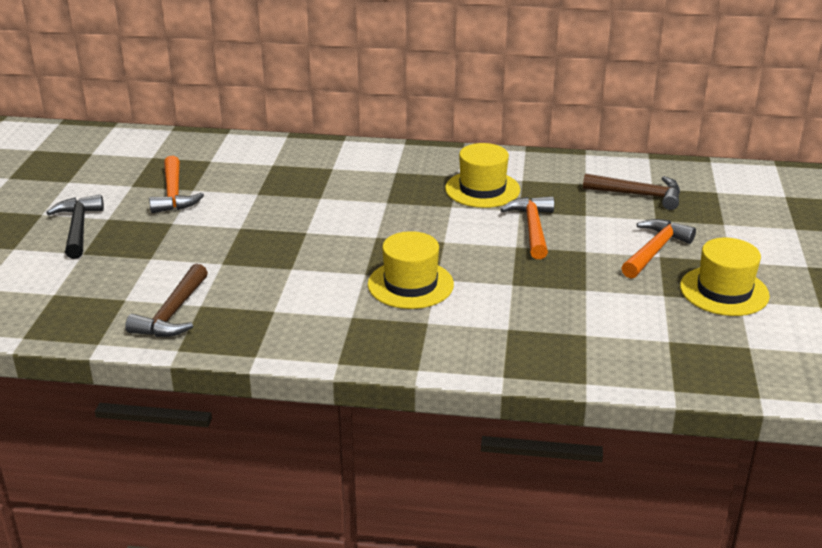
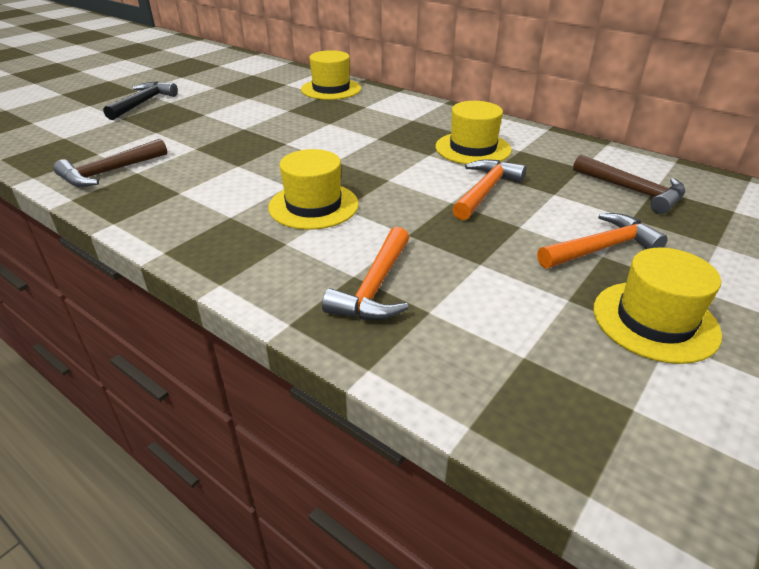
camera: 30 degrees right, 5 degrees up
orange hammer [149,156,204,213] -> orange hammer moved to [322,227,409,320]
none -> yellow hat [301,50,361,100]

